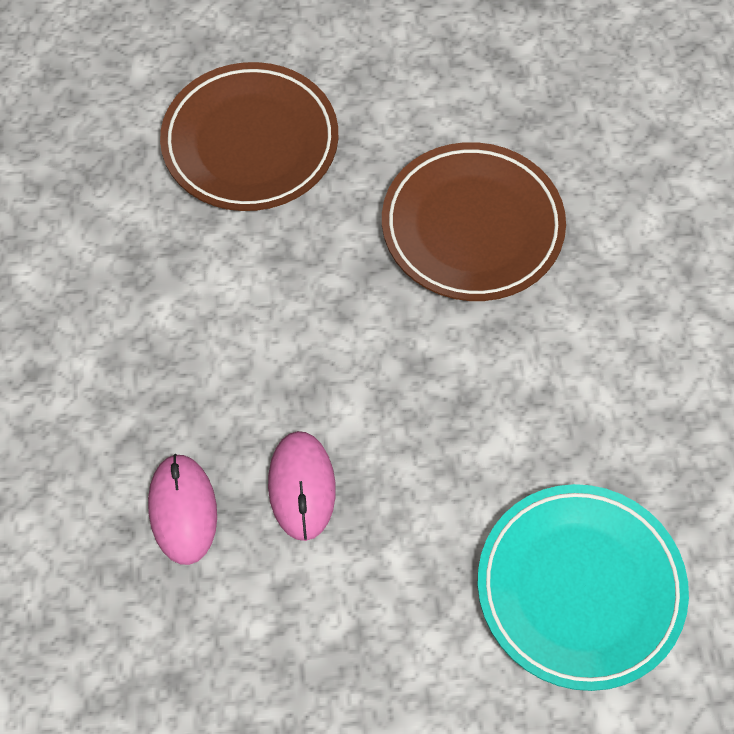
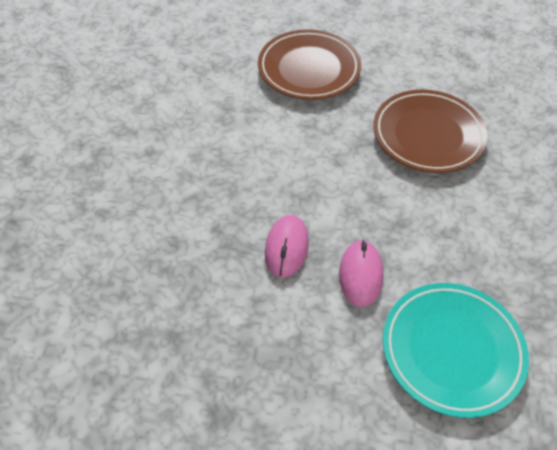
camera: 15 degrees right, 10 degrees down
pink mouse [148,454,217,565] -> pink mouse moved to [339,240,384,307]

